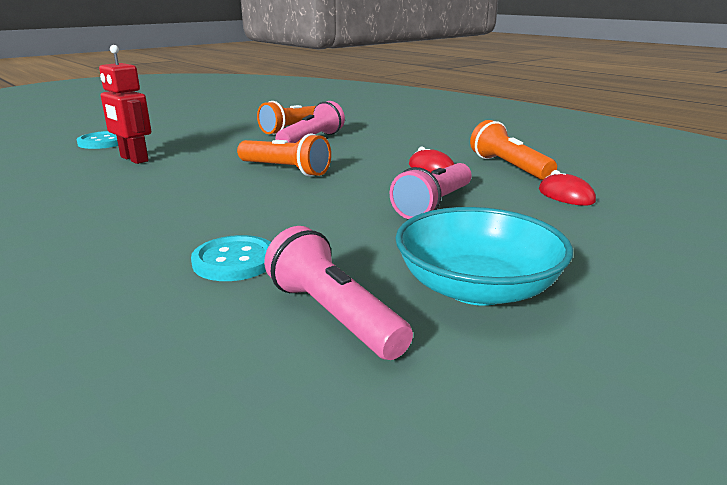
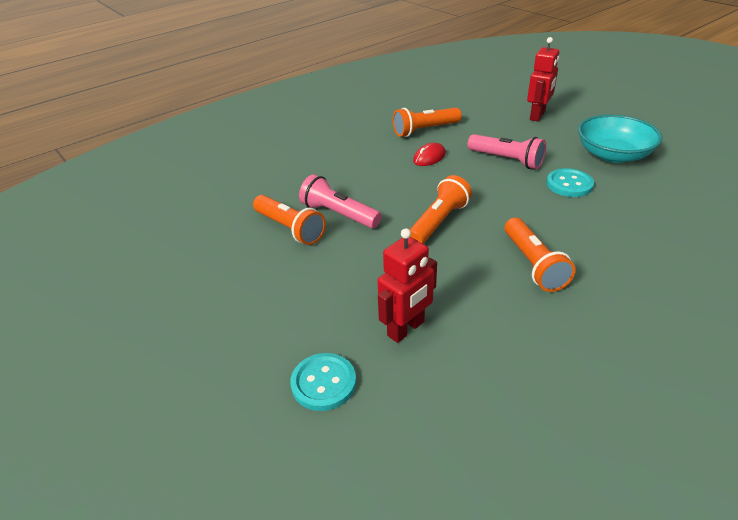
camera: 85 degrees left, 15 degrees up
turquoise button [191,235,271,281] -> turquoise button moved to [546,168,594,197]
pink flashlight [264,226,413,360] -> none
red mouse [539,170,596,206] -> none
none -> orange flashlight [505,218,576,292]
none -> red robot [527,37,559,121]

